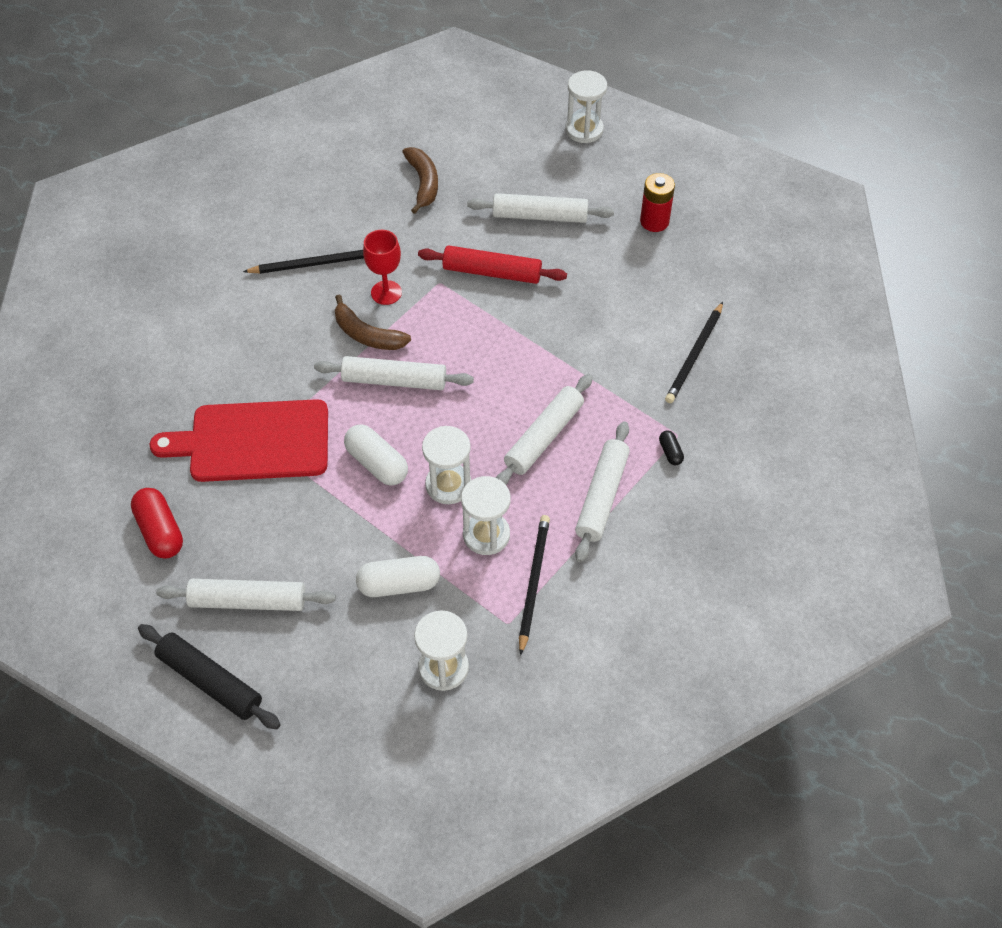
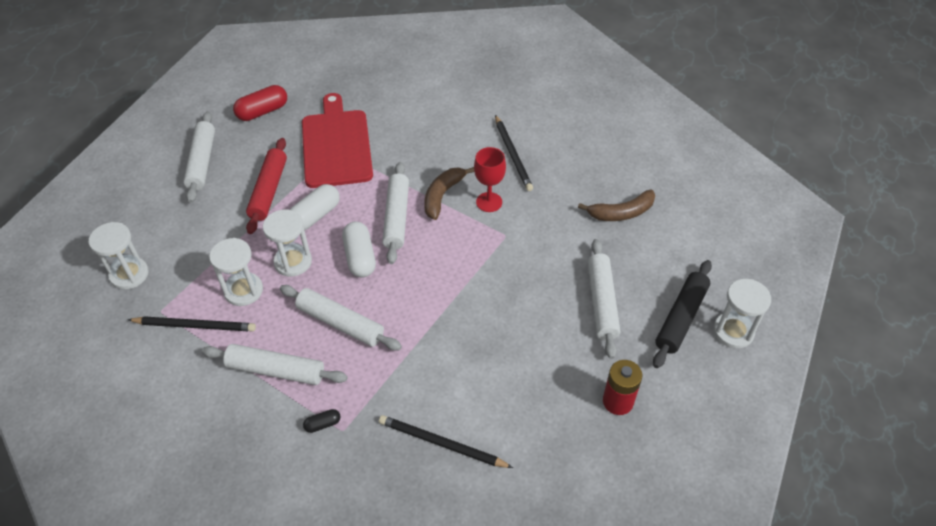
camera: 85 degrees right, 5 degrees down
black rolling pin [138,624,281,729] -> black rolling pin moved to [653,260,712,368]
white capsule [356,556,440,597] -> white capsule moved to [342,221,376,278]
red rolling pin [418,245,567,284] -> red rolling pin moved to [246,138,287,234]

